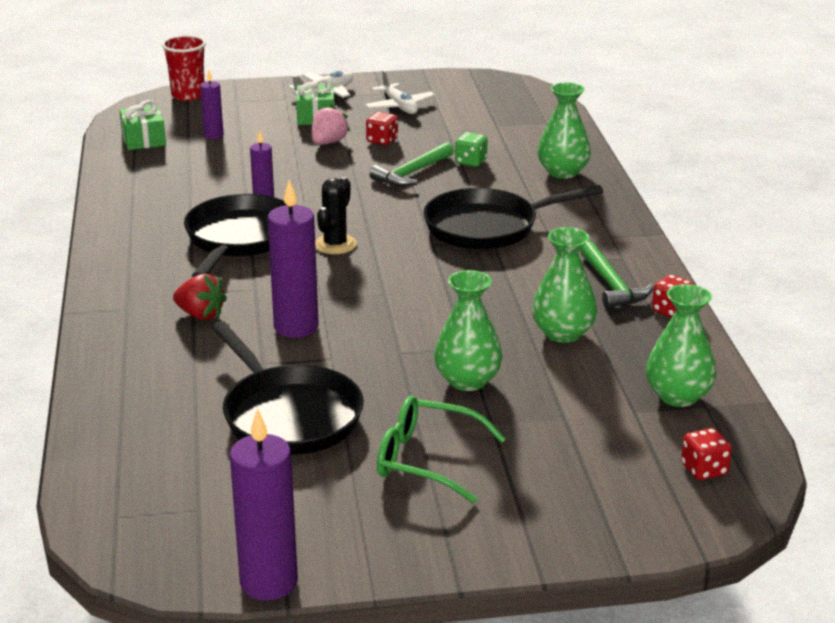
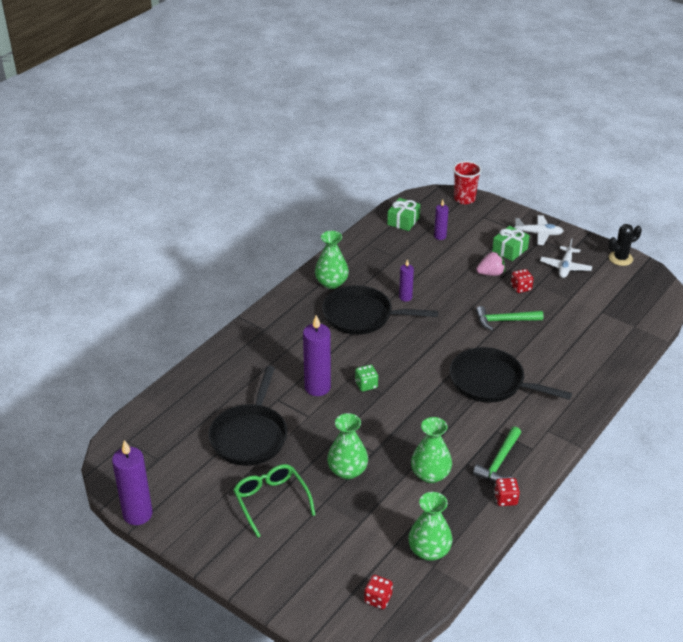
camera: 45 degrees right, 10 degrees up
red strawberry [173,274,227,320] -> none
black pan [184,194,286,277] -> black pan turned 135 degrees counterclockwise [322,285,438,335]
black cactus [315,177,357,254] -> black cactus moved to [609,224,642,266]
green dice [455,132,488,167] -> green dice moved to [355,365,378,392]
green vase [538,83,591,179] -> green vase moved to [315,231,349,289]

